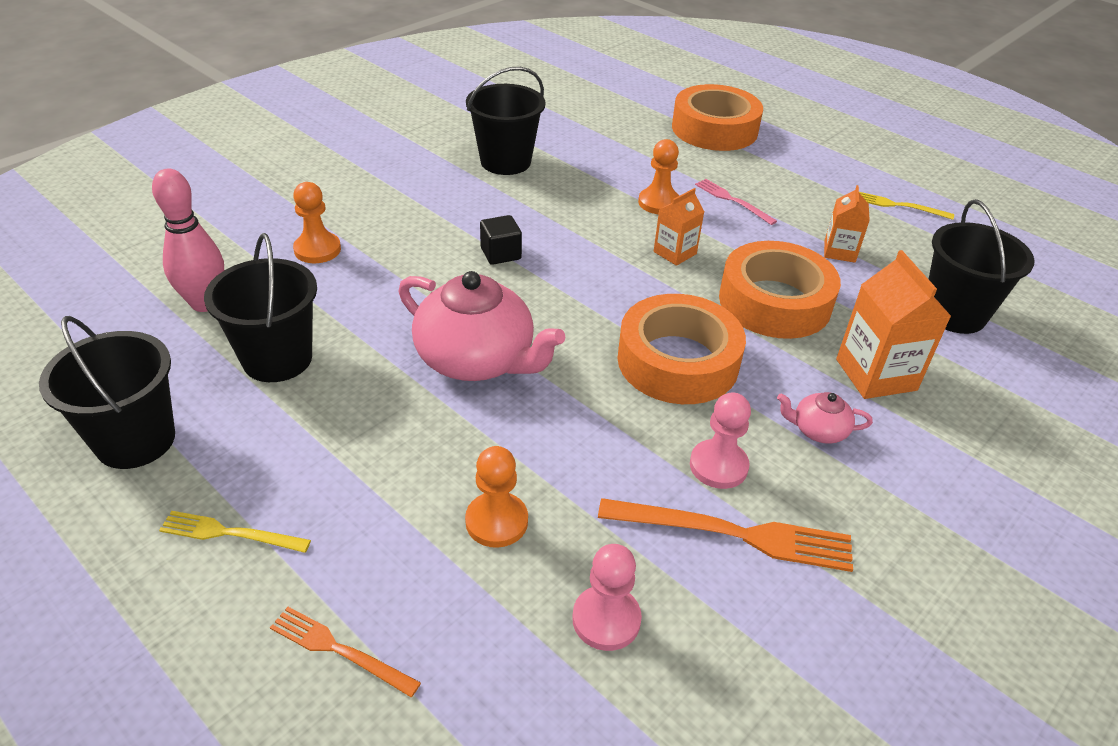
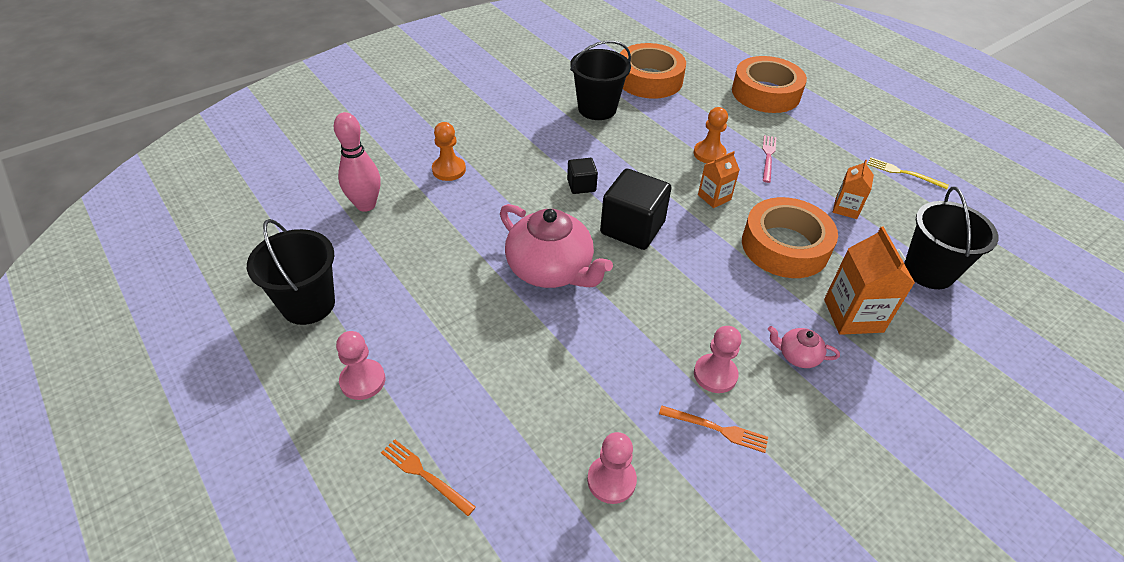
camera: 10 degrees right, 5 degrees up
yellow fork [159,511,311,553] -> pink pawn [336,331,385,400]
black bucket [204,233,317,382] -> none
orange pawn [465,446,528,548] -> none
orange fork [598,498,853,572] -> orange fork [659,405,768,453], size x0.58
orange tape [618,294,746,404] -> orange tape moved to [620,43,686,99]
pink fork [695,179,777,225] -> pink fork turned 45 degrees clockwise [763,135,776,183]
none -> black cube [600,169,671,250]

